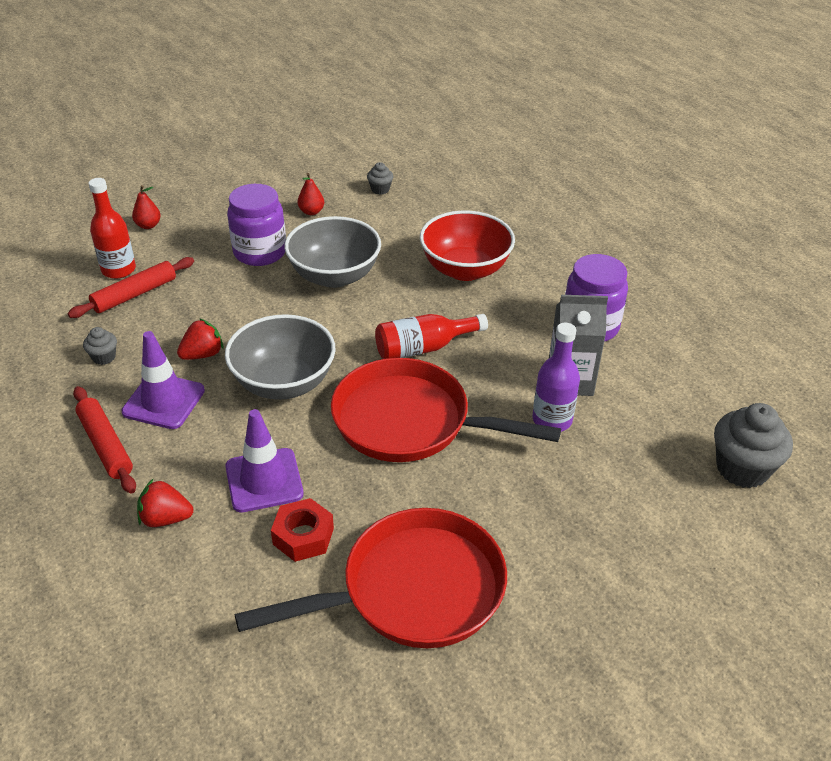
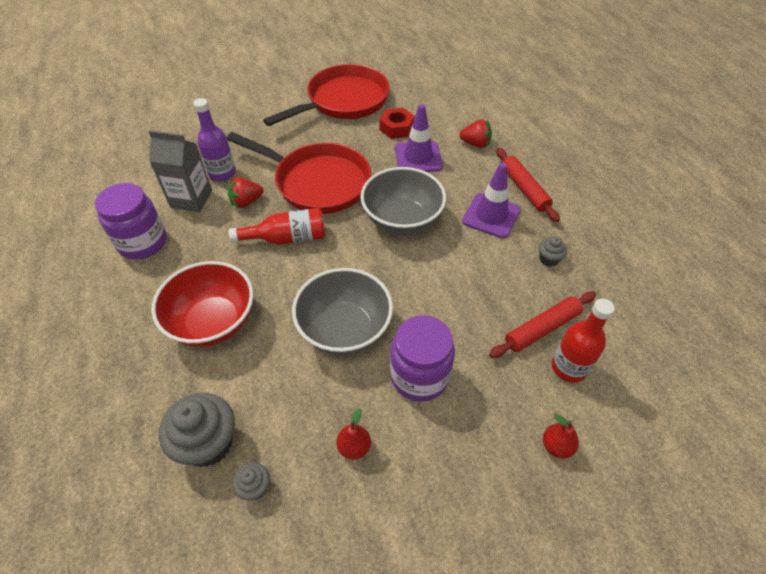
camera: 170 degrees left, 10 degrees up
red strawberry [177,318,224,360] -> red strawberry moved to [228,177,264,208]
red pan [235,508,507,648] -> red pan turned 150 degrees clockwise [263,64,390,126]
grey cupcake [714,403,793,488] -> grey cupcake moved to [159,393,235,467]

